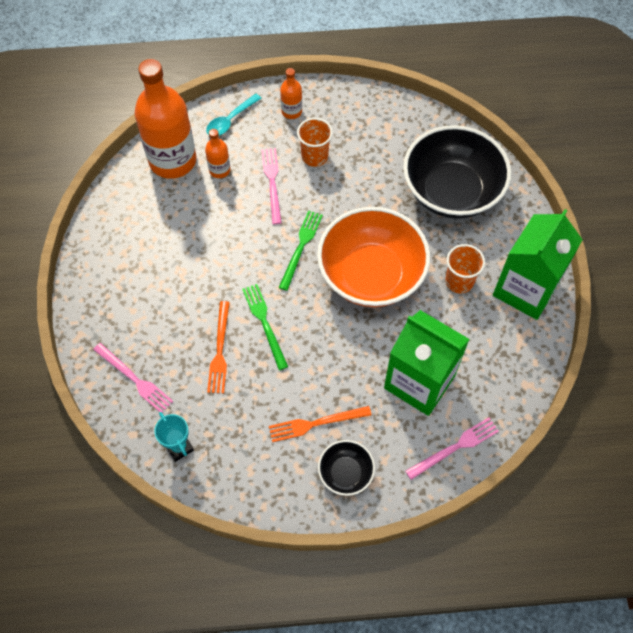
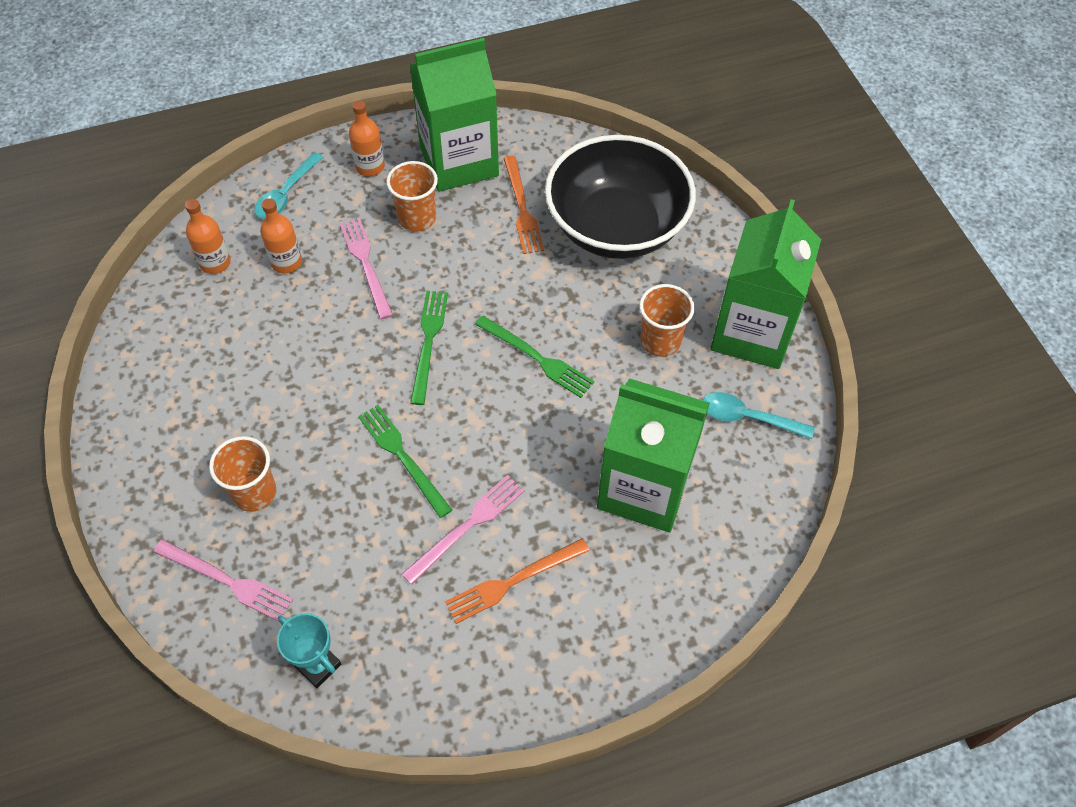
camera: 15 degrees left, 5 degrees down
orange bottle [135,59,197,179] -> orange bottle [185,199,231,274], size x0.45
orange fork [207,301,230,394] -> orange fork moved to [503,156,544,254]
orange bowl [317,207,430,307] -> green fork [475,315,594,398]
black bowl [318,440,375,496] -> none
pink fork [405,418,499,480] -> pink fork moved to [401,475,525,585]
none -> orange cup [209,436,276,512]
none -> green carton [410,38,499,192]
none -> turquoise spoon [702,392,815,439]

